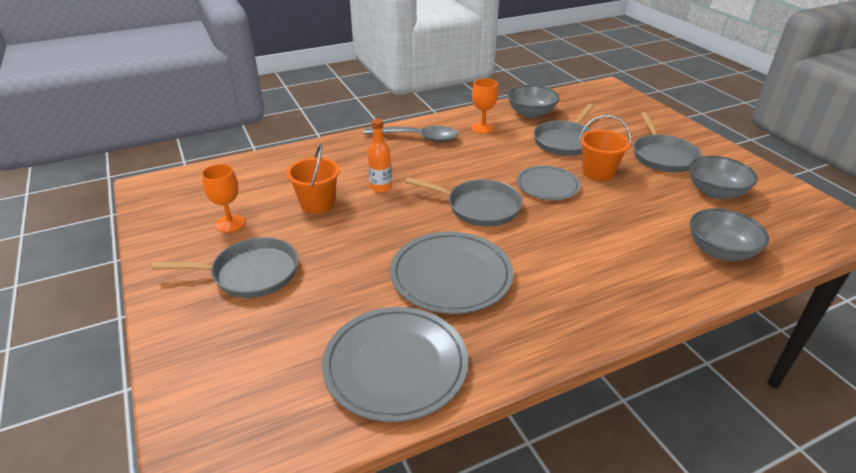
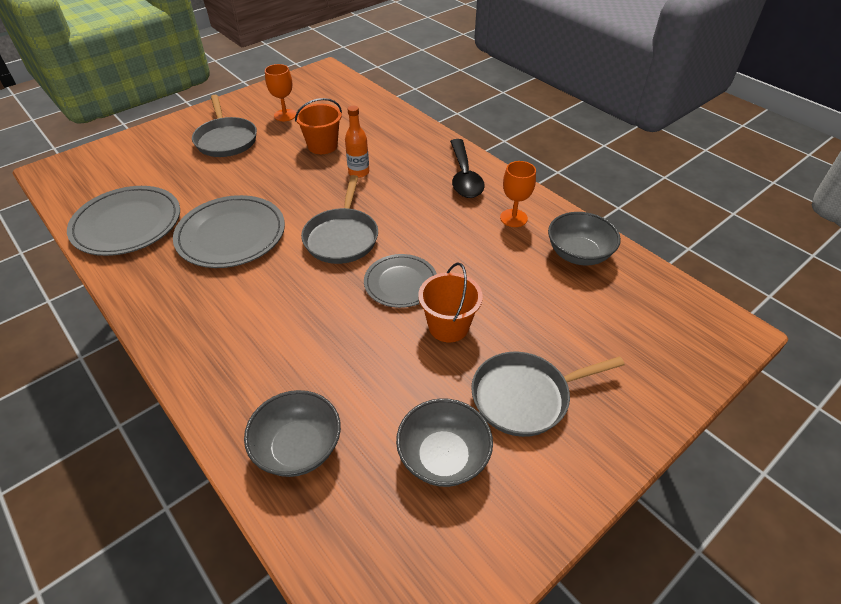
camera: 75 degrees right, 10 degrees up
grey spoon [363,126,458,142] -> black spoon [450,139,485,198]
grey pan [534,104,594,156] -> none

